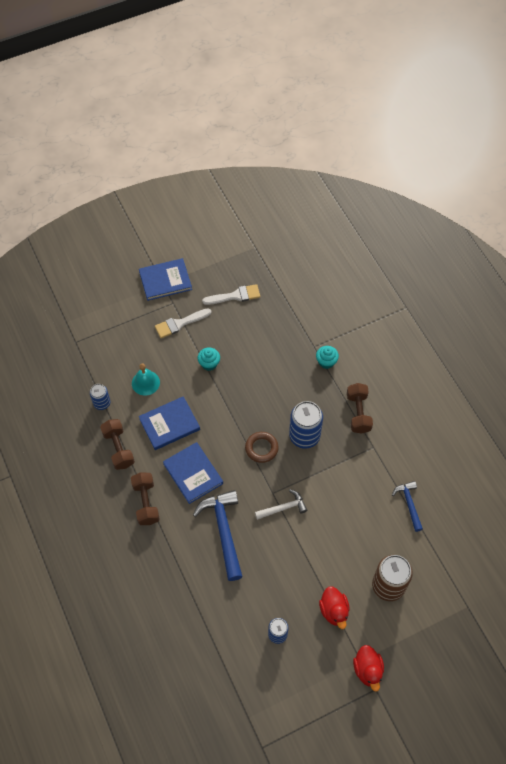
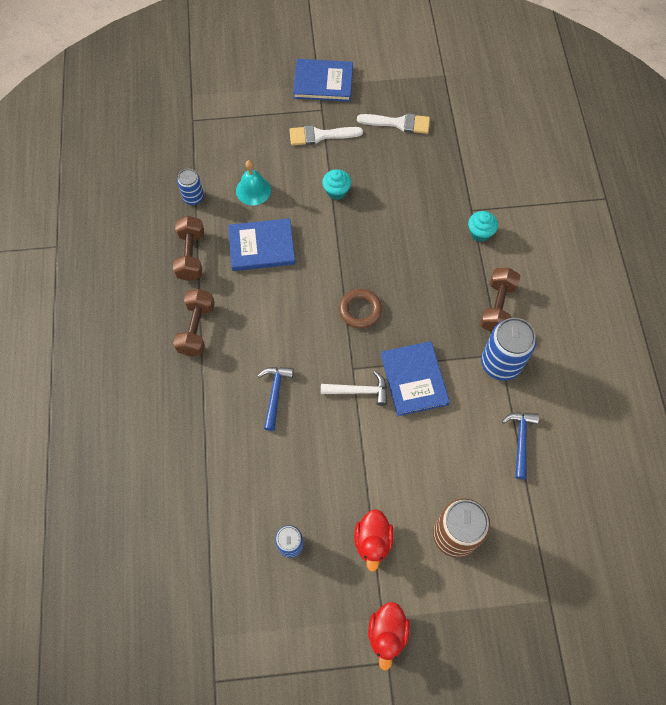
camera: 20 degrees right, 5 degrees up
blue book [163,442,223,504] -> blue book moved to [381,341,450,416]
blue hammer [193,490,243,581] -> blue hammer [257,367,294,431], size x0.57
blue can [289,401,323,449] -> blue can moved to [481,318,536,381]

